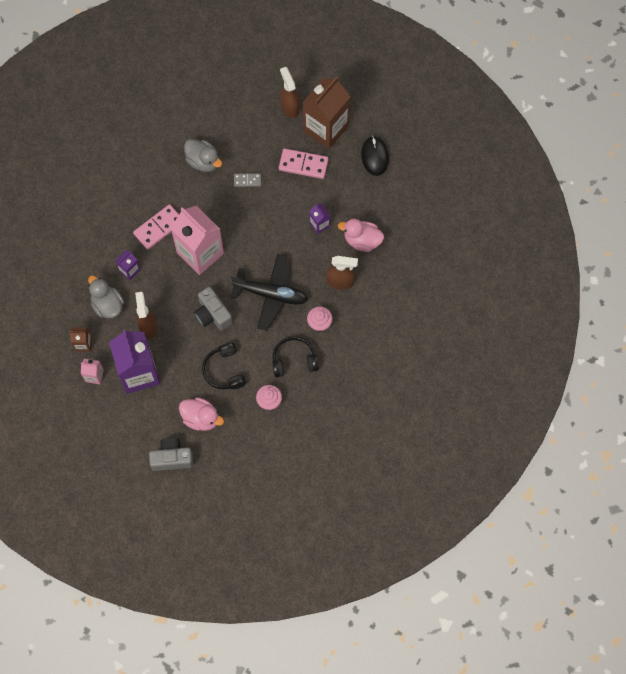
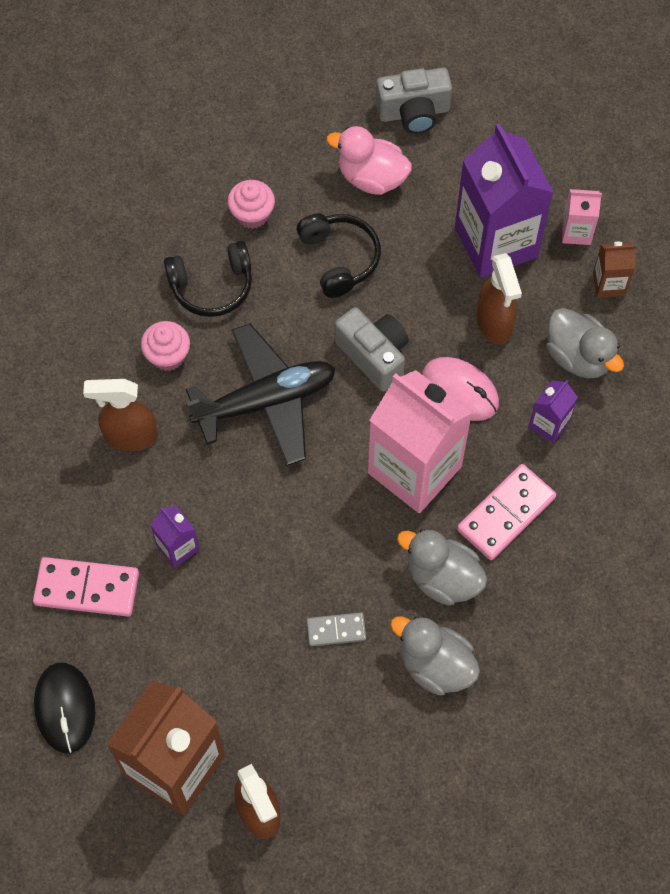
camera: 175 degrees right, 5 degrees down
black plane [230,254,308,331] -> black plane turned 150 degrees clockwise [186,324,336,466]
pink domino [279,148,329,179] -> pink domino moved to [33,557,139,617]
pink duck [338,219,384,252] -> none
none -> grey duck [397,529,487,606]
none -> pink mouse [422,357,499,421]

